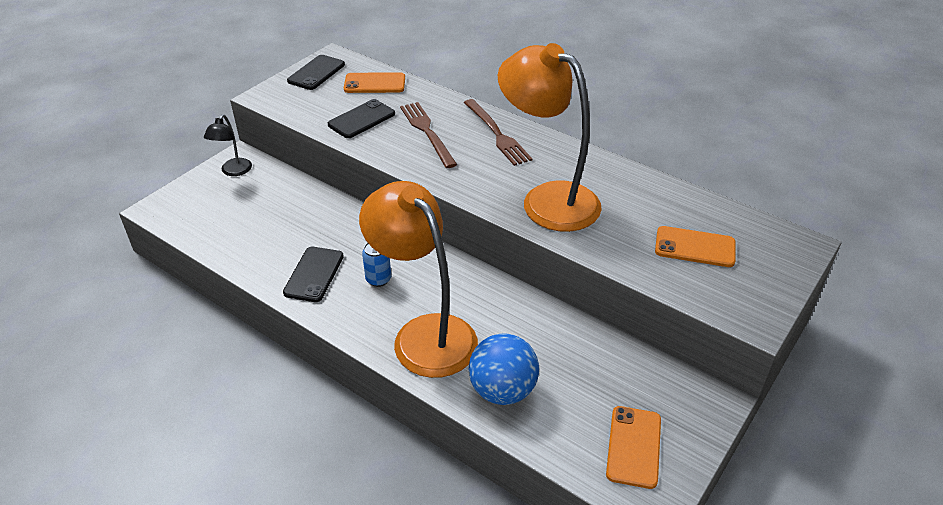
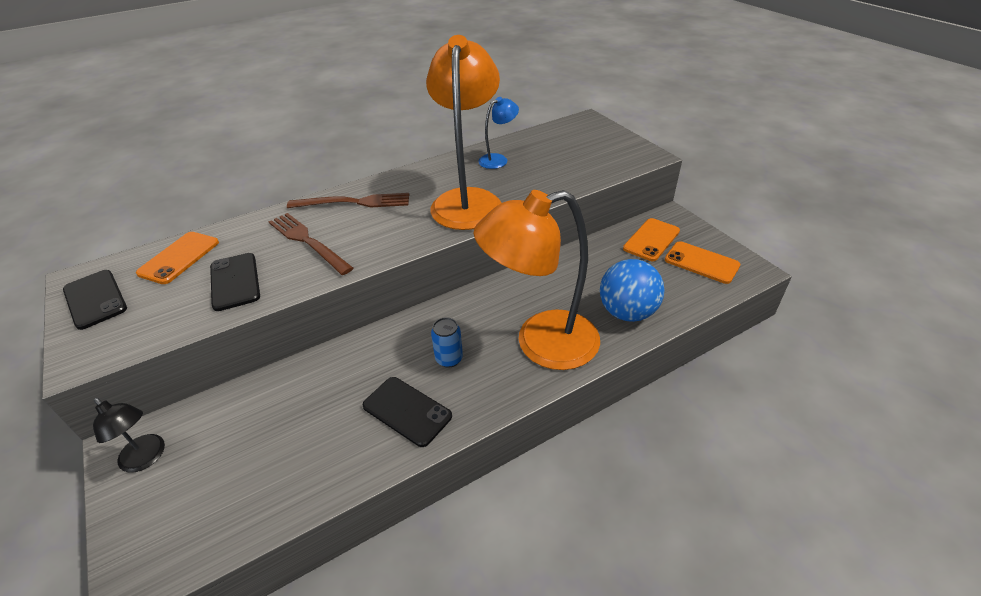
camera: 65 degrees left, 0 degrees up
brown fork [400,102,457,168] -> brown fork turned 45 degrees clockwise [269,213,353,275]
orange lamp [498,43,602,232] -> orange lamp turned 120 degrees clockwise [426,35,501,230]
orange phone [655,226,736,267] -> orange phone moved to [623,218,680,261]
none -> blue lamp [478,97,519,169]

